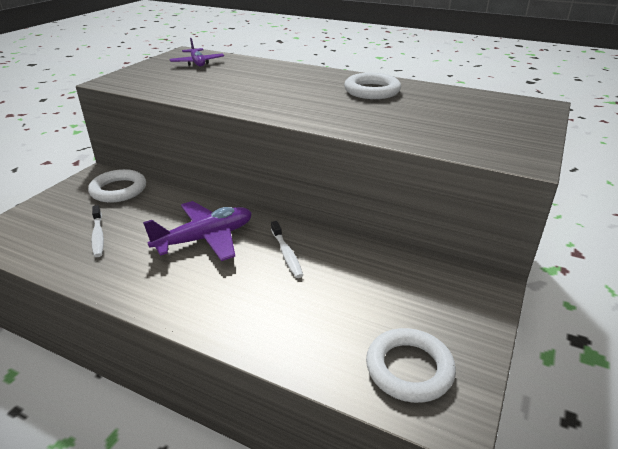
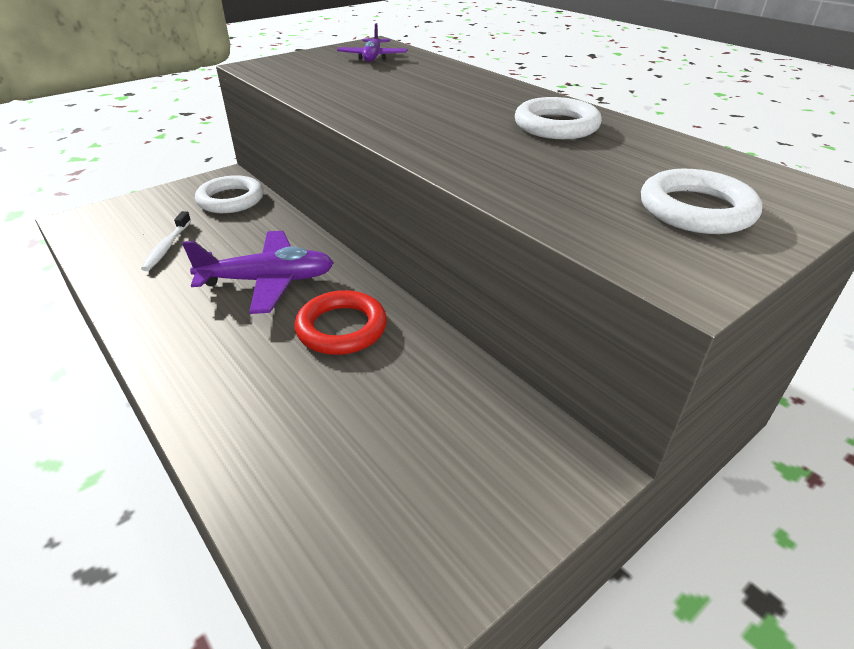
camera: 25 degrees right, 5 degrees up
white toothbrush [271,221,303,278] -> red ring [294,290,387,355]
white ring [366,328,456,403] -> white ring moved to [641,169,762,234]

